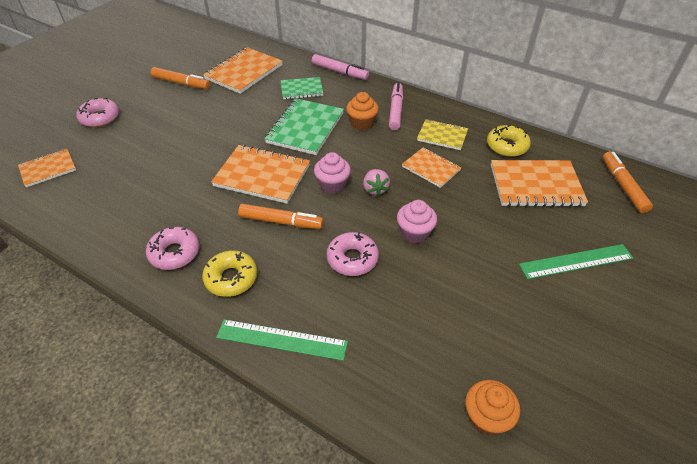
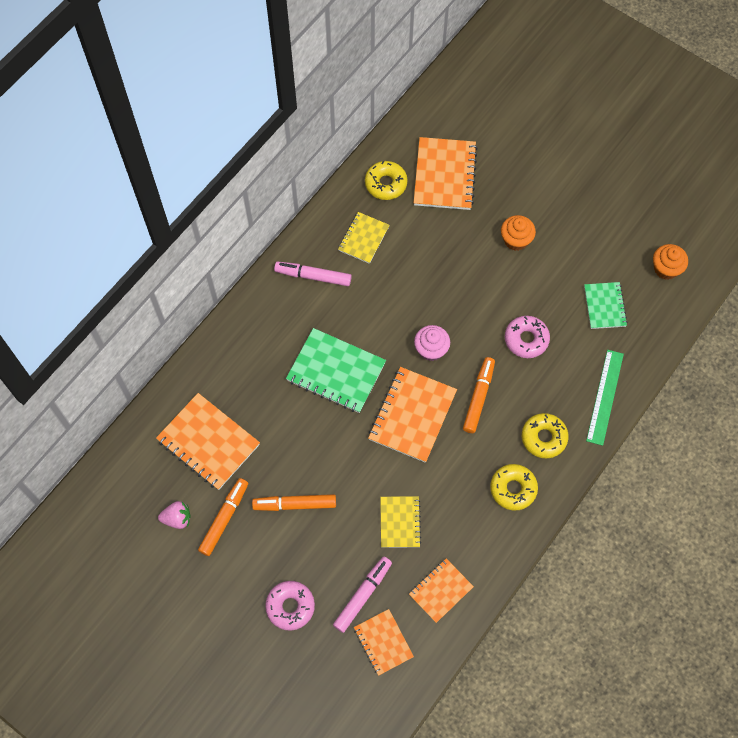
camera: 85 degrees left, 20 degrees up
pink donut [146,227,200,270] -> yellow donut [490,464,538,511]
green notebook [280,77,324,99] -> green notebook moved to [584,282,627,329]
pink marker [312,54,369,80] -> pink marker moved to [333,556,392,633]
orange cupcake [346,92,379,130] -> orange cupcake moved to [501,215,536,251]
pink strawberry [363,169,390,196] -> pink strawberry moved to [158,501,191,529]
pink cupcake [397,200,437,244] -> none
orange notebook [402,147,462,188] -> orange notebook moved to [409,558,474,623]
green ruler [519,244,633,279] -> none
orange marker [603,152,653,213] -> orange marker moved to [252,494,336,511]
none -> yellow notebook [380,496,421,548]

